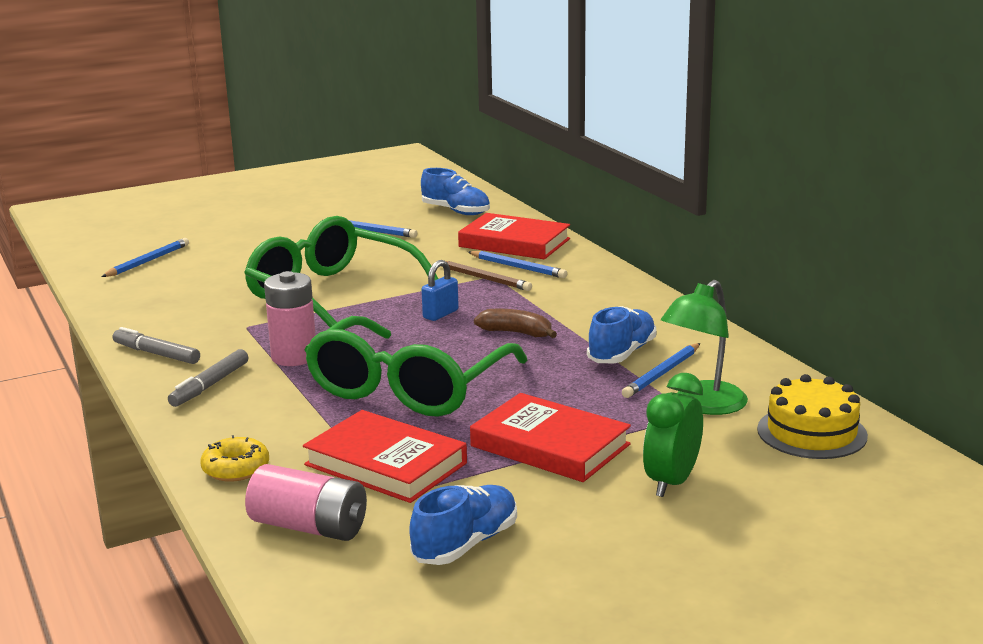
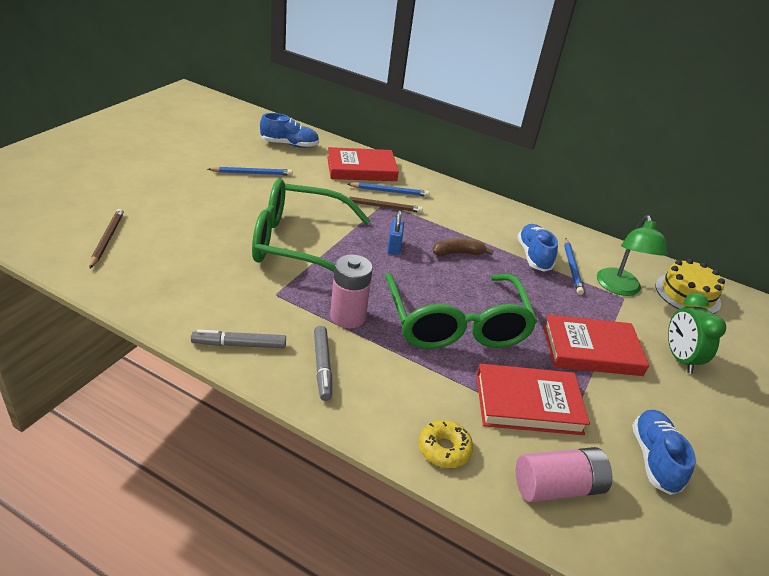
camera: 40 degrees left, 15 degrees up
blue pencil [101,238,189,277] -> brown pencil [90,209,124,268]

